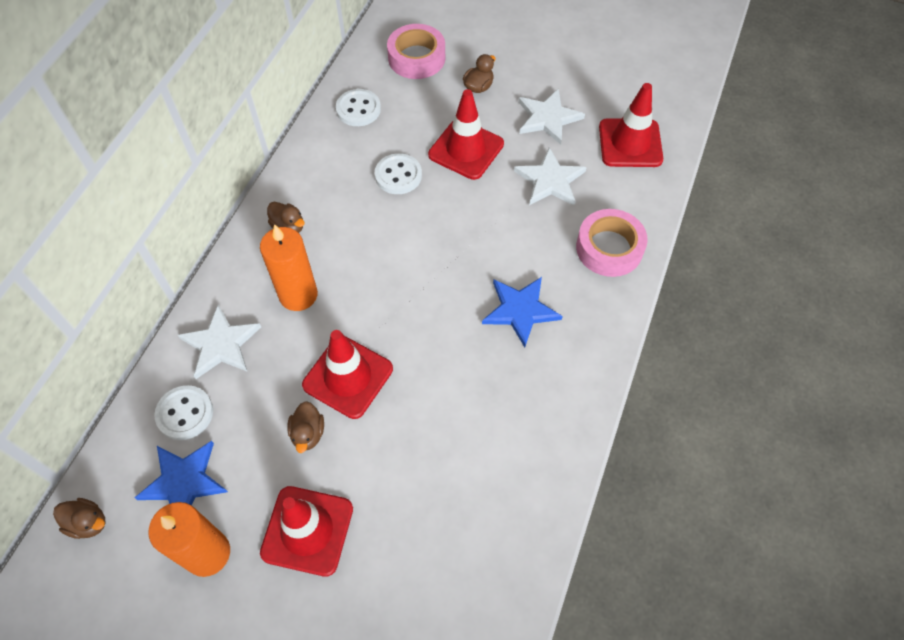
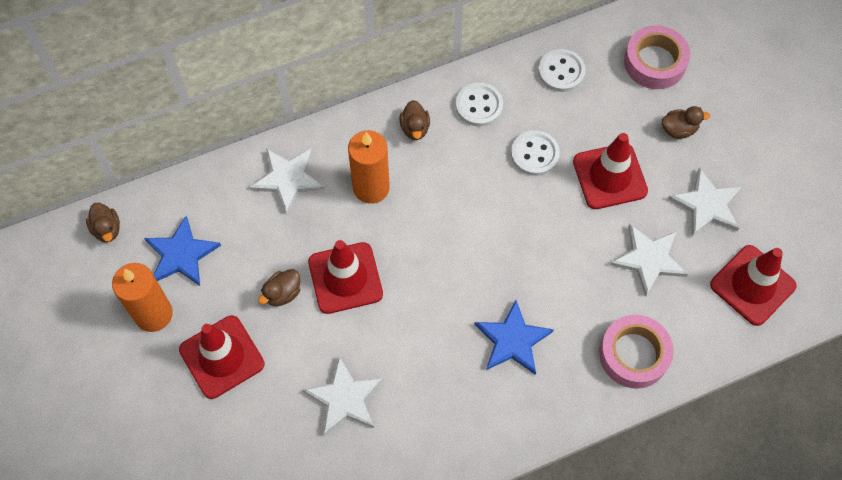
camera: 45 degrees right, 5 degrees up
white button [154,385,213,440] -> white button moved to [456,83,503,127]
none -> white star [303,357,383,435]

